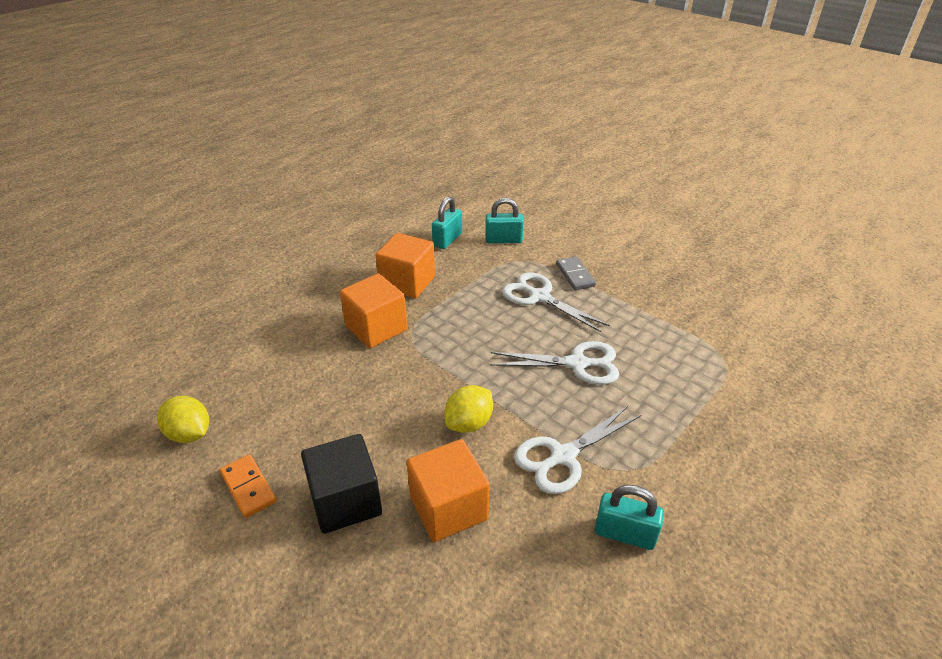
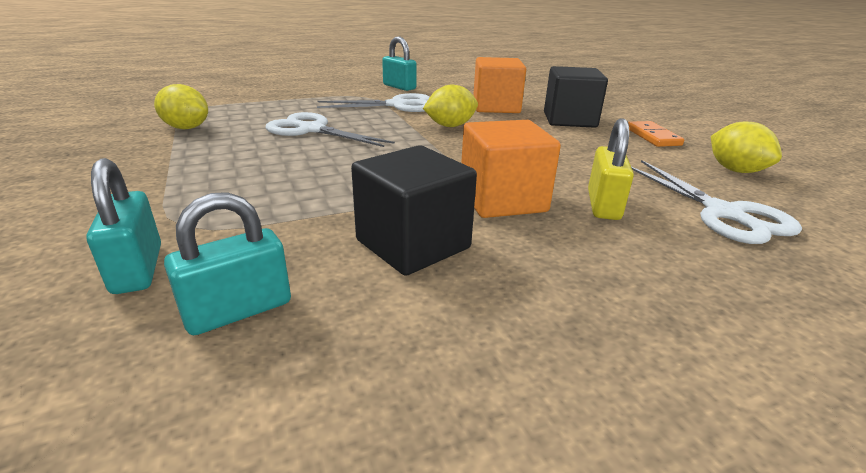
camera: 155 degrees left, 10 degrees down
orange cube [376,233,435,298] -> black cube [351,145,477,276]
turquoise padlock [485,198,524,244] -> turquoise padlock turned 45 degrees clockwise [86,158,161,294]
white scissors [502,272,610,332] -> white scissors moved to [631,160,802,244]
grey domino [556,257,596,290] -> none
none -> yellow lemon [154,84,208,129]
none -> yellow padlock [588,118,634,220]

